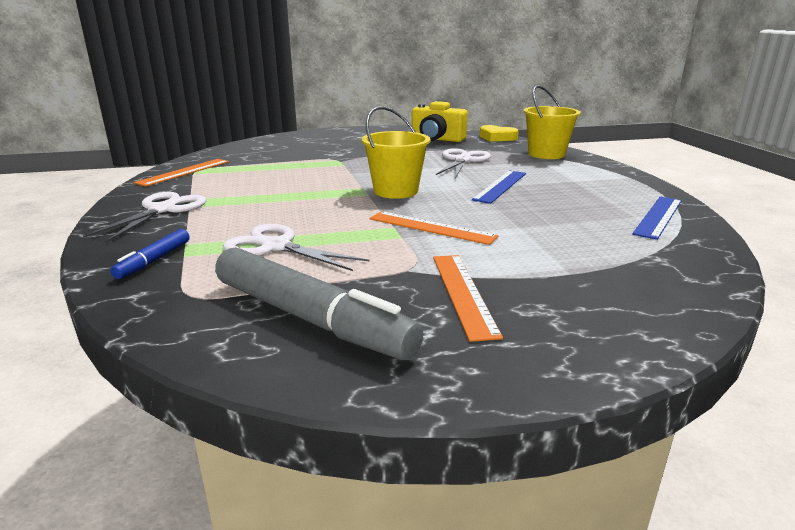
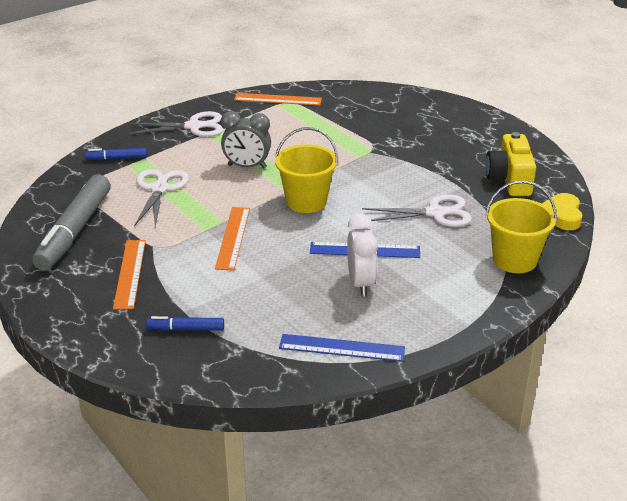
camera: 65 degrees right, 10 degrees up
orange ruler [433,255,503,342] -> orange ruler turned 60 degrees counterclockwise [113,240,146,310]
none -> blue marker [146,316,224,331]
none -> grey clock [221,111,271,168]
none -> white clock [347,214,378,296]

